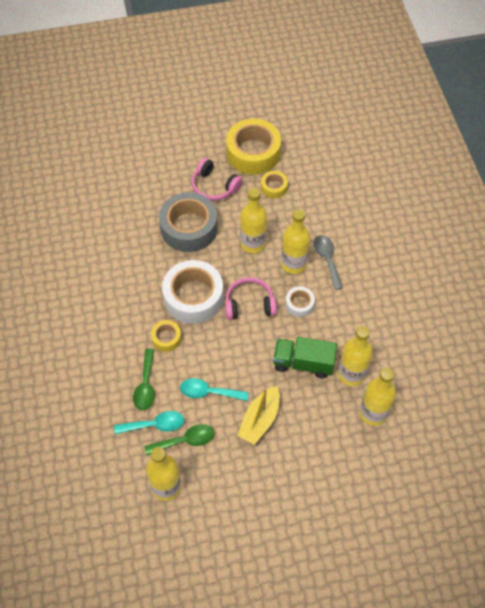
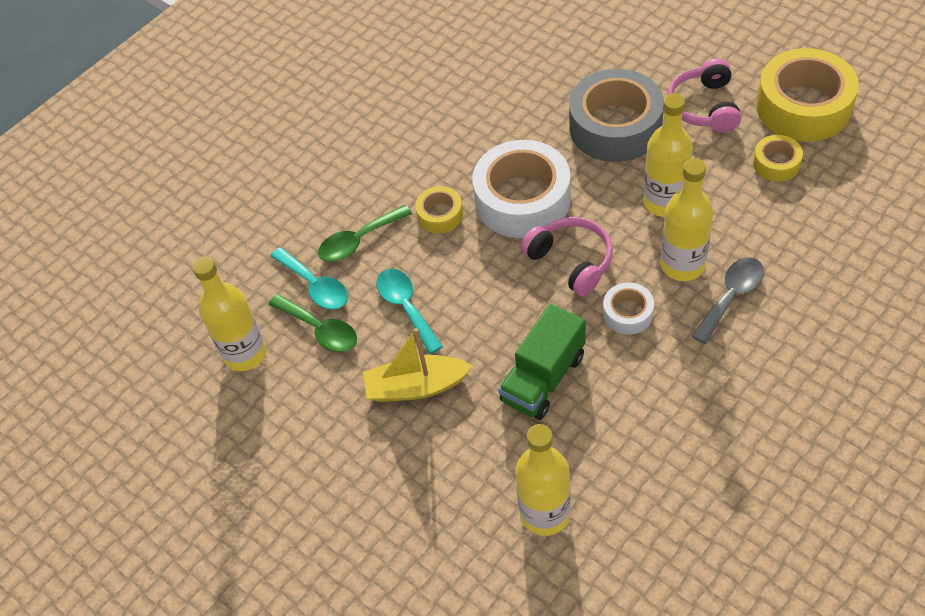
camera: 60 degrees right, 5 degrees down
green truck [273,337,337,378] -> green truck turned 120 degrees counterclockwise [498,304,586,420]
yellow bottle [338,326,372,386] -> none

